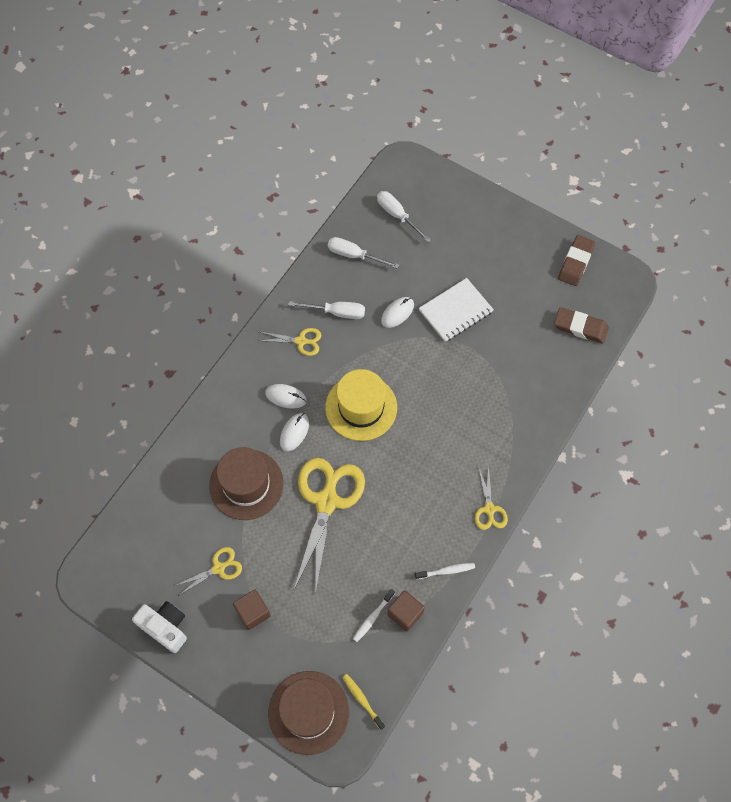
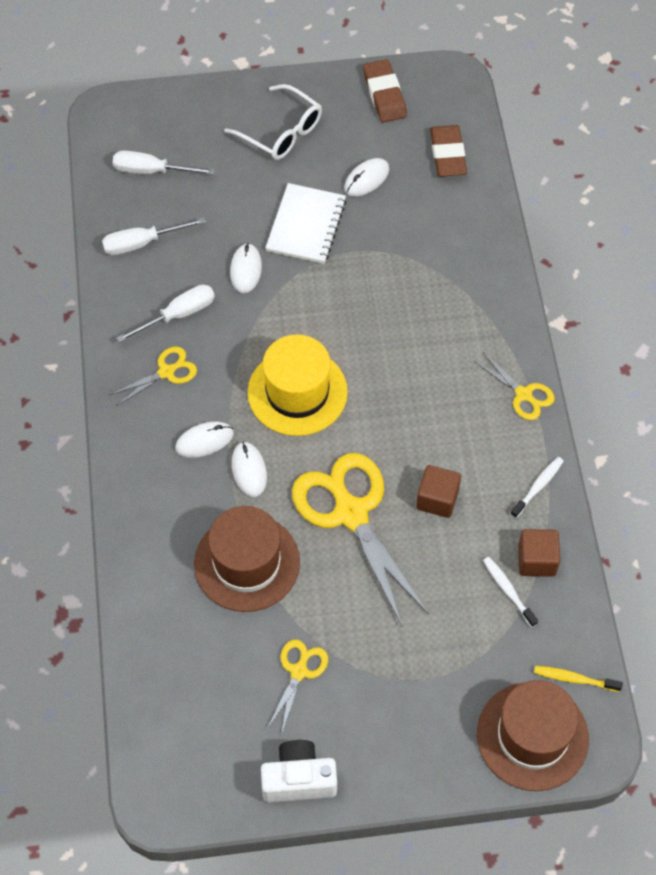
camera: 40 degrees left, 5 degrees down
brown cube [233,590,271,630] -> brown cube moved to [416,465,461,518]
white toothbrush [353,589,395,642] -> white toothbrush turned 150 degrees clockwise [483,557,538,627]
brown eraser [554,307,609,343] -> brown eraser turned 75 degrees counterclockwise [430,125,467,177]
none -> white glasses [225,84,322,160]
none -> white mouse [344,158,389,197]

